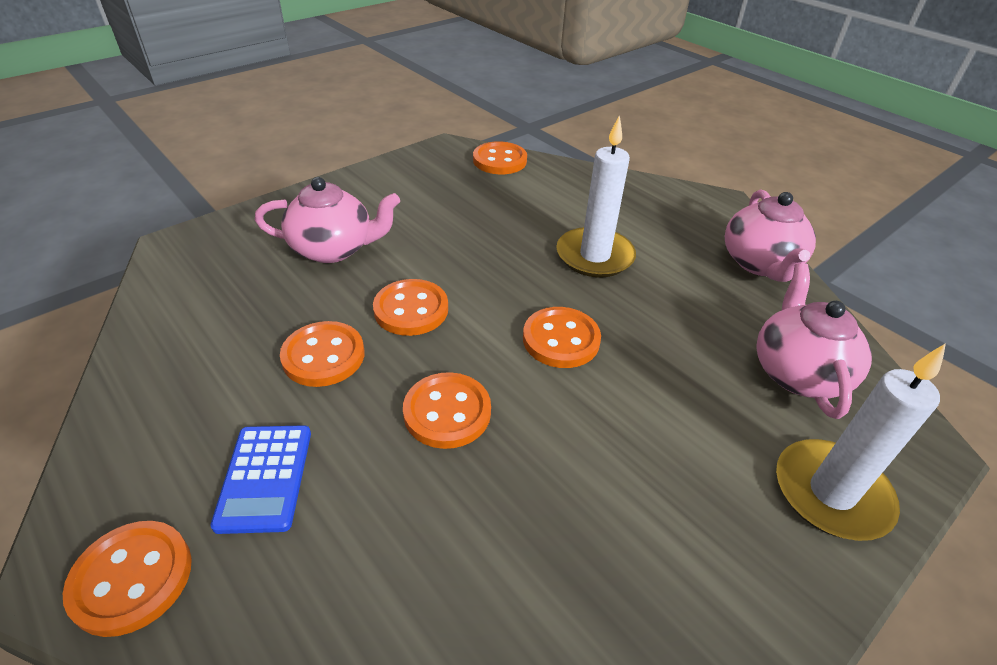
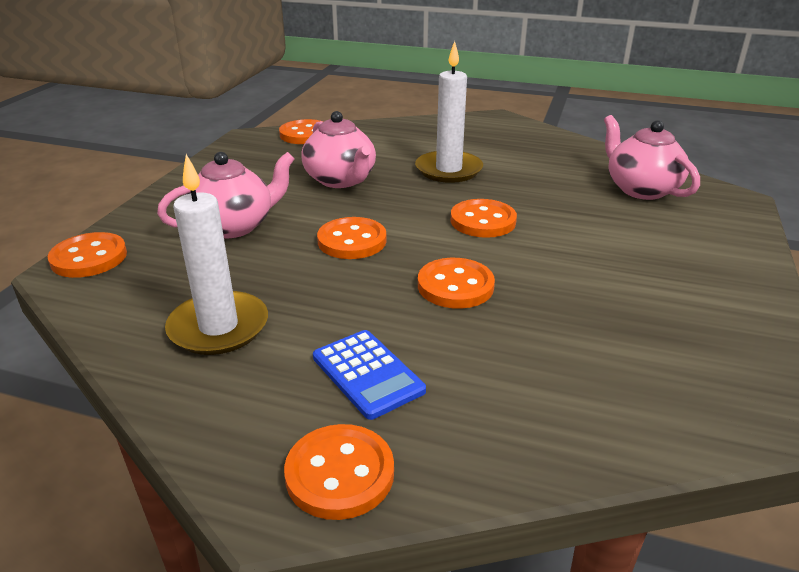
camera: 30 degrees left, 10 degrees down
orange button [280,321,364,387] -> orange button moved to [47,232,127,278]
pink teapot [725,190,816,282] -> pink teapot moved to [301,111,376,188]
white candle [776,343,946,541] -> white candle moved to [165,154,268,355]

